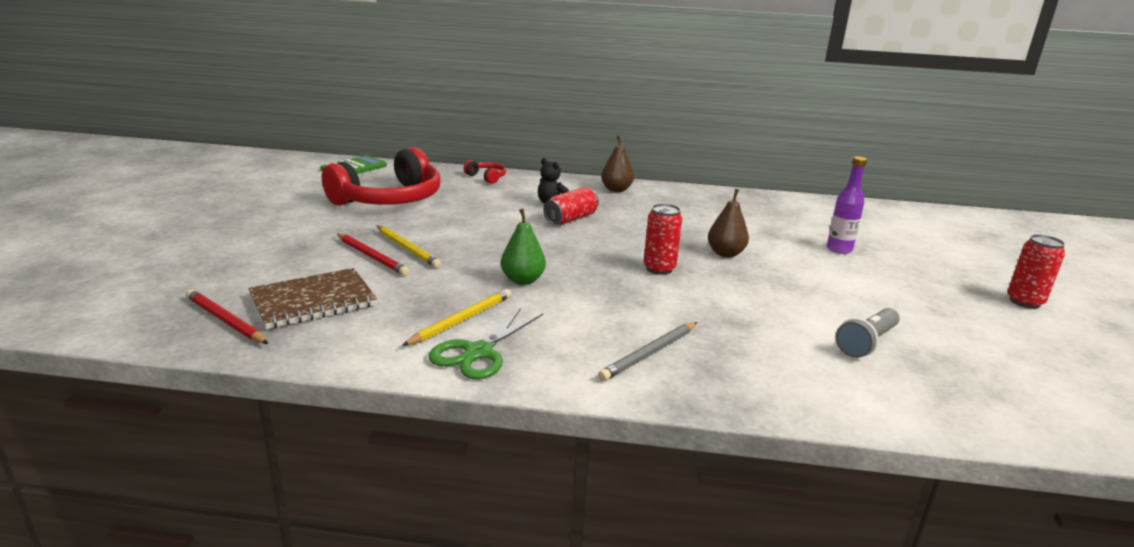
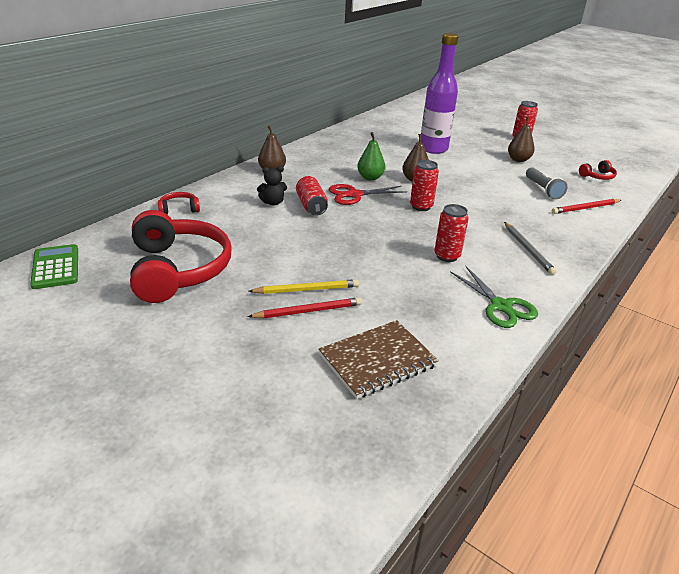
camera: 60 degrees left, 10 degrees up
red pencil [186,289,268,344] -> red pencil moved to [552,199,621,214]
brown notebook [248,268,377,329] -> brown notebook turned 60 degrees clockwise [319,320,439,399]
yellow pencil [402,289,511,346] -> none
green pear [501,209,546,285] -> green pear moved to [357,132,385,180]
purple bottle [827,156,867,254] -> purple bottle [421,33,459,154], size x1.78
none -> red scissors [328,184,406,205]
none -> red can [434,204,469,262]
none -> brown pear [508,117,535,162]
none -> red headphones [579,160,617,180]

